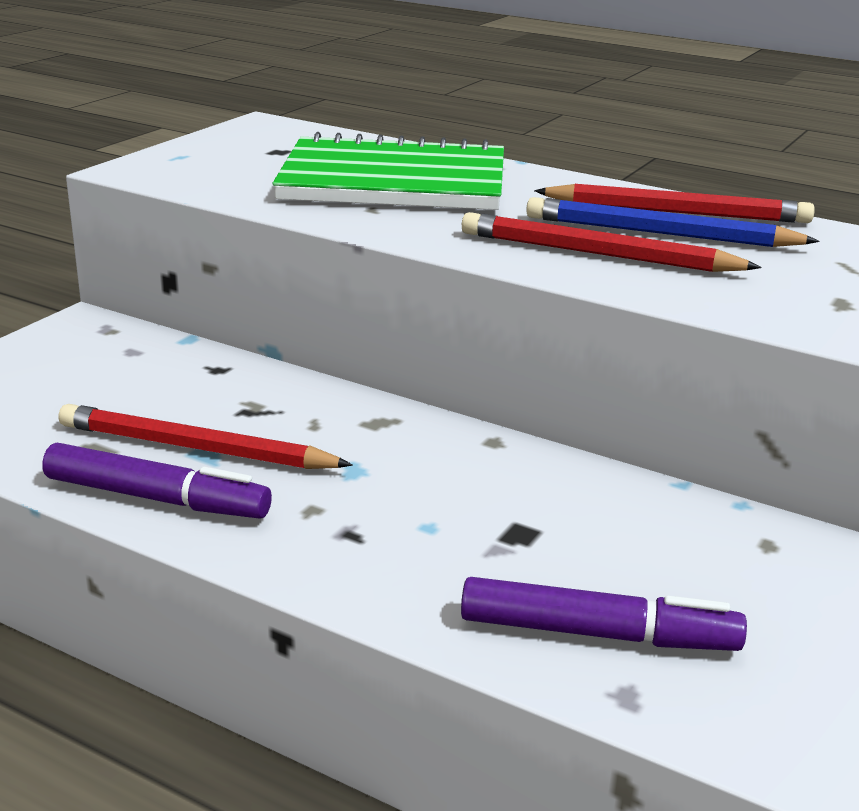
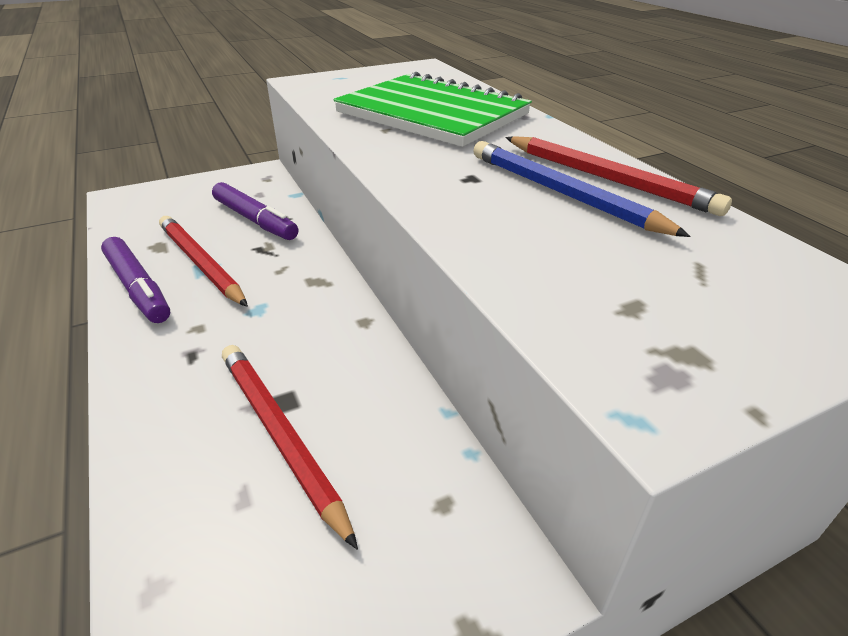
camera: 35 degrees right, 10 degrees up
purple marker [461,577,747,651] -> purple marker moved to [212,182,298,240]
red pencil [462,212,762,272] -> red pencil moved to [222,345,358,550]

